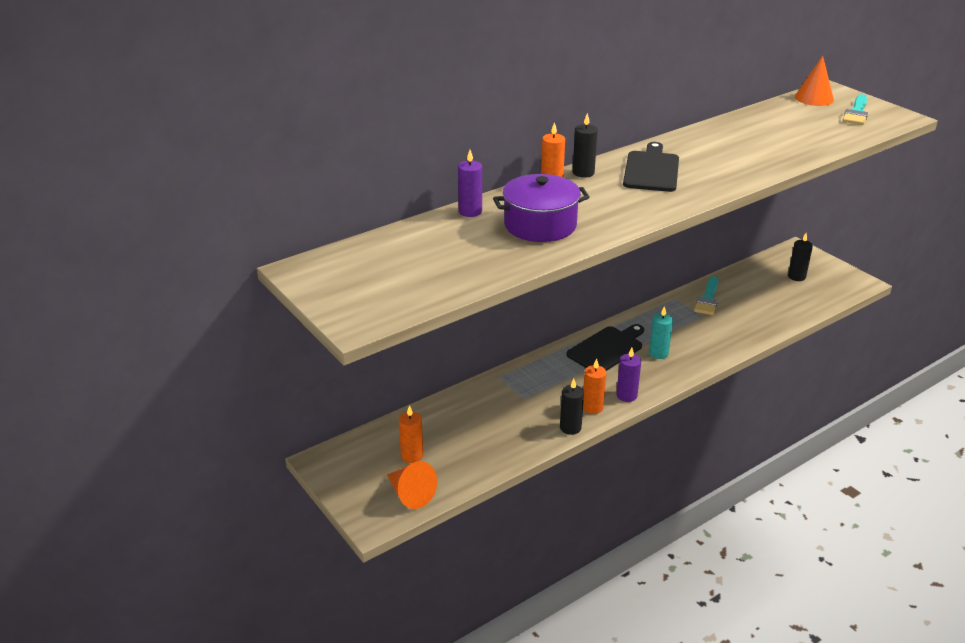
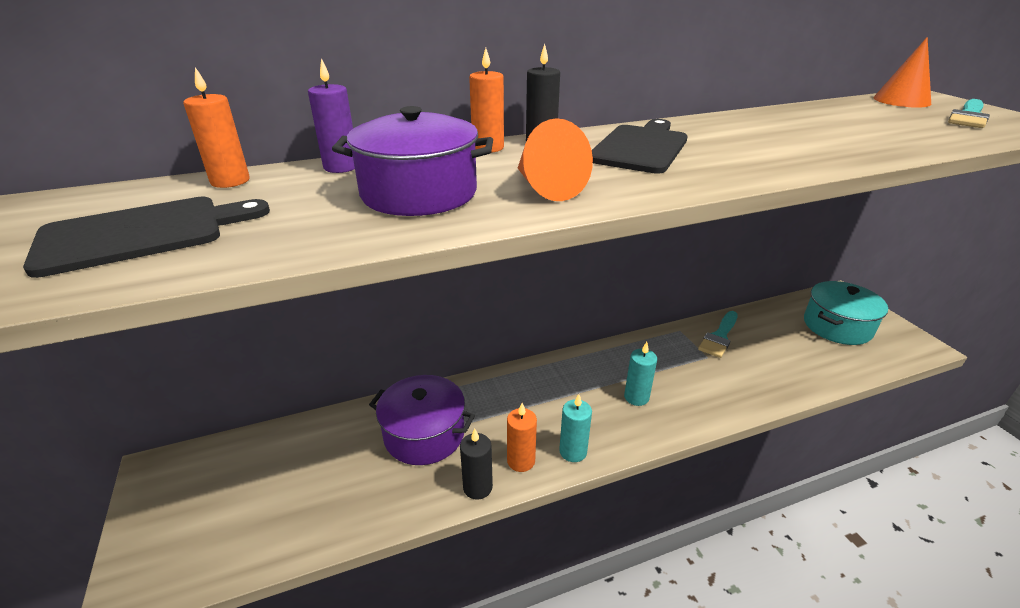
camera: 15 degrees right, 0 degrees up
orange cone [387,461,437,509] -> orange cone moved to [518,118,593,201]
orange candle [399,405,423,463] -> orange candle moved to [183,67,250,188]
black cutting board [567,324,644,371] -> black cutting board moved to [23,197,270,278]
purple candle [617,348,641,402] -> turquoise candle [559,394,592,462]
black candle [788,233,813,281] -> turquoise pot [804,281,888,345]
none -> purple pot [369,375,475,465]

